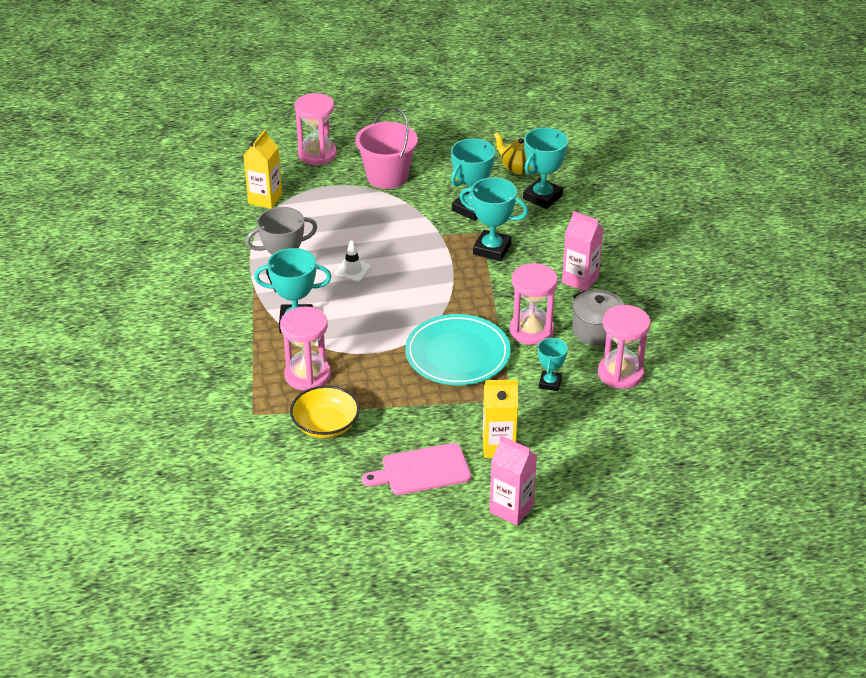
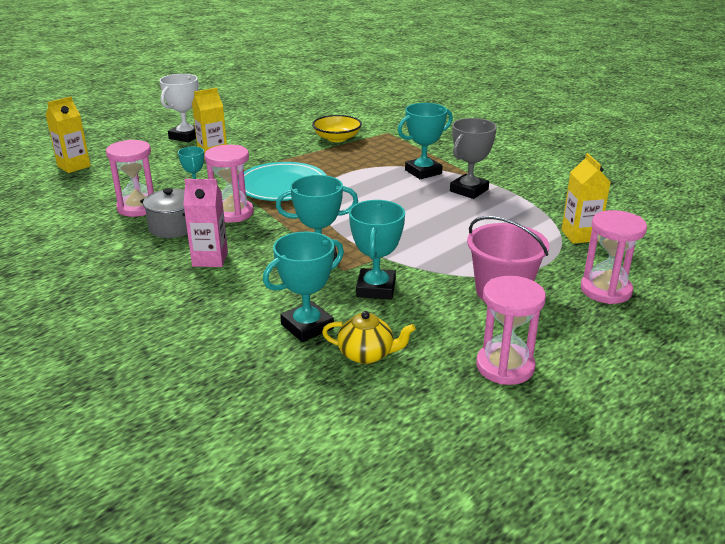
camera: 150 degrees right, 10 degrees down
pink hourglass [280,306,331,391] -> pink hourglass moved to [476,276,546,385]
white traffic cone [334,241,371,282] -> none
pink cutting board [362,443,471,495] -> none
pink carton [490,436,537,525] -> white trophy [159,74,199,143]
turquoise trophy [523,127,568,209] -> turquoise trophy turned 45 degrees clockwise [263,232,344,342]
none -> yellow carton [46,97,91,173]

